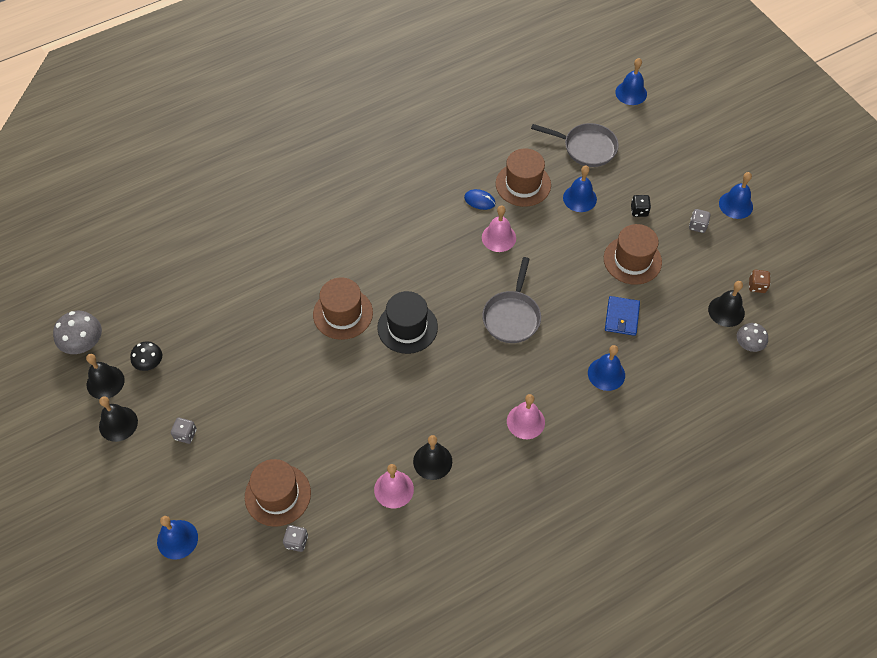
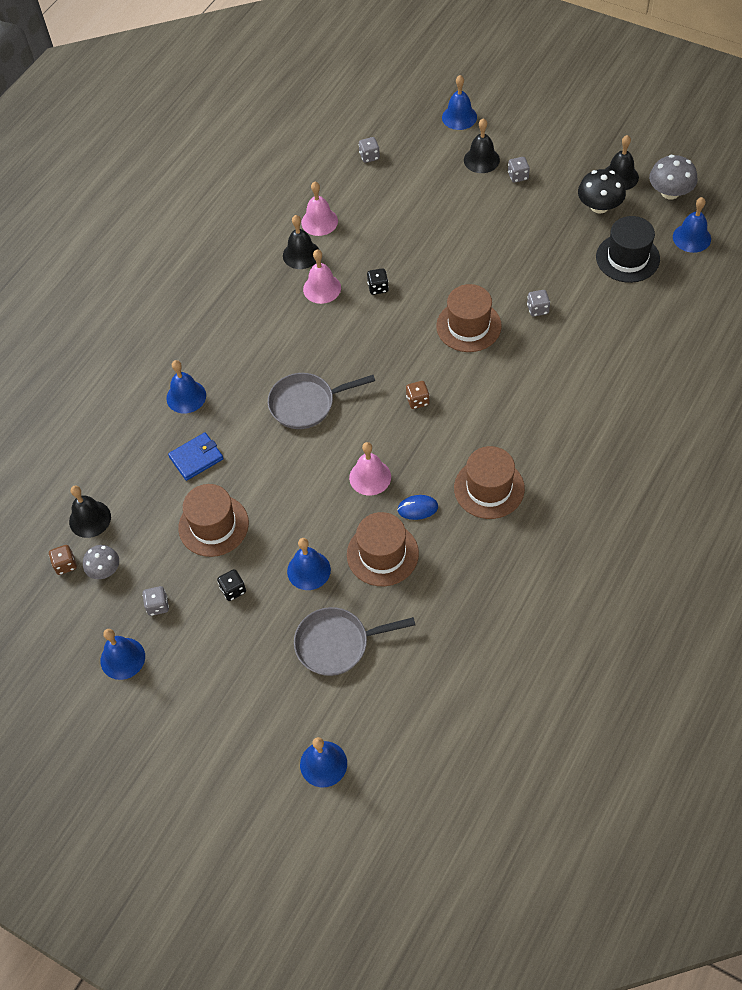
camera: 155 degrees right, 0 degrees up
black bell [99,396,138,442] -> black bell moved to [464,118,500,173]
black mushroom [130,341,162,371] -> black mushroom [578,169,626,213], size x1.51
brown hat [245,459,311,527] -> brown hat moved to [454,446,525,519]
black hat [377,291,438,354] -> black hat moved to [596,216,660,283]
grey pan [482,257,541,343] -> grey pan turned 90 degrees counterclockwise [268,373,375,429]
pink bell [507,394,545,439] -> pink bell moved to [303,249,341,304]
blue wallet [605,296,640,336] -> blue wallet turned 75 degrees clockwise [168,432,224,481]
grey mushroom [737,323,768,352] -> grey mushroom moved to [83,545,119,579]
none -> black dice [367,268,389,295]
none -> brown dice [406,381,430,409]
none -> grey dice [527,290,550,317]
none -> blue bell [673,197,711,253]

